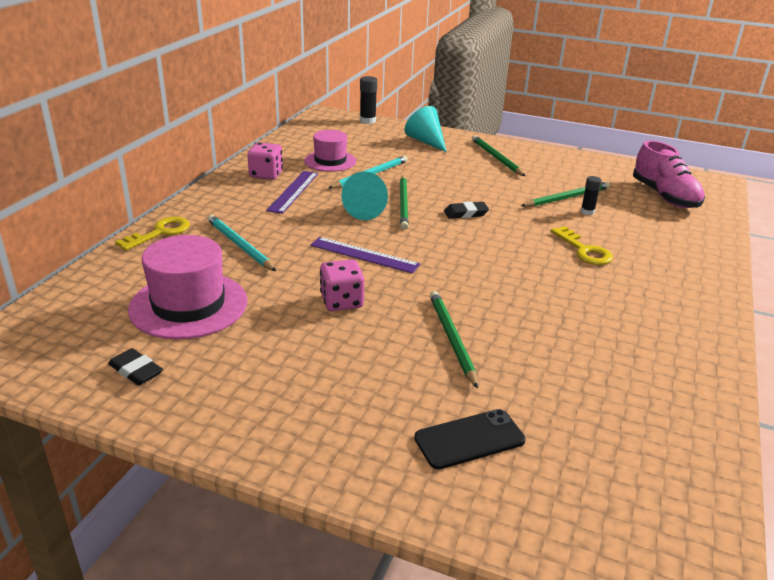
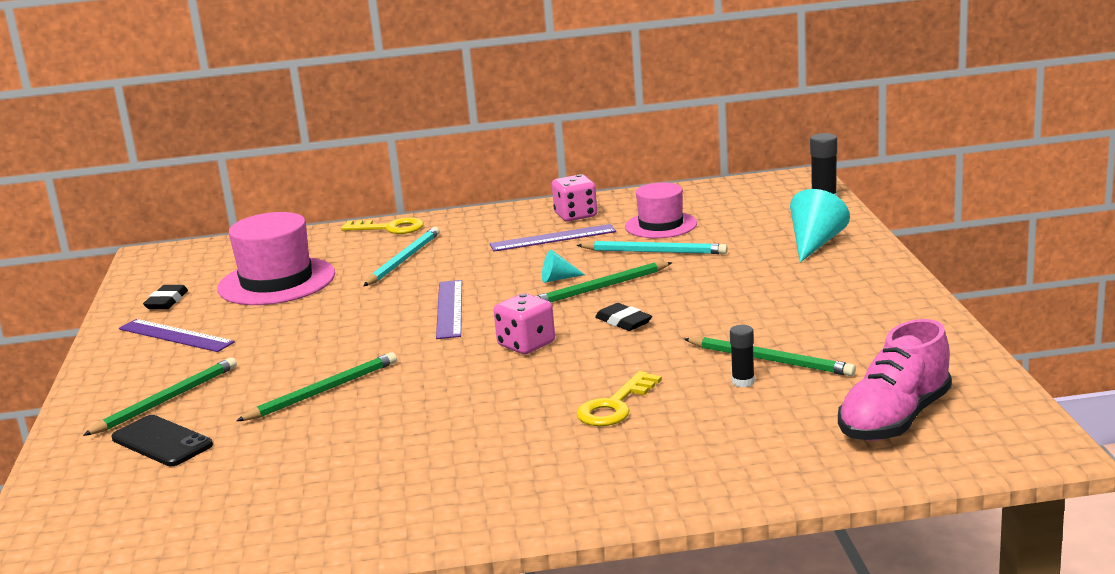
camera: 65 degrees right, 10 degrees down
pink dice [320,259,364,311] -> pink dice moved to [494,293,555,354]
turquoise cone [341,171,388,220] -> turquoise cone [542,250,585,283], size x0.54
green pencil [472,135,525,176] -> green pencil moved to [83,357,237,436]
none -> purple ruler [119,319,235,352]

